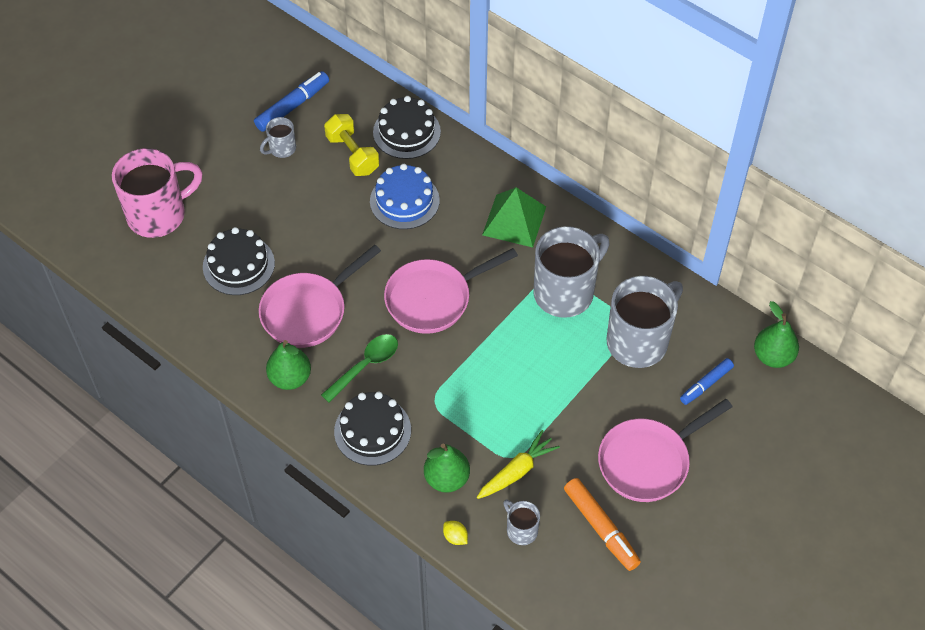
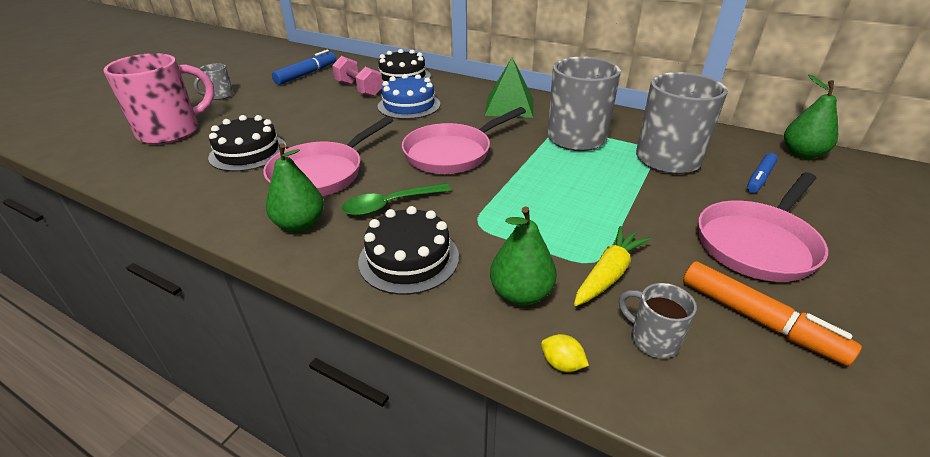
camera: 10 degrees left, 20 degrees down
grey mug [260,117,296,158] -> grey mug moved to [194,63,233,100]
green spoon [321,334,398,403] -> green spoon turned 150 degrees counterclockwise [342,183,451,216]
yellow dumbbell [324,114,379,176] -> pink dumbbell [332,56,382,97]

